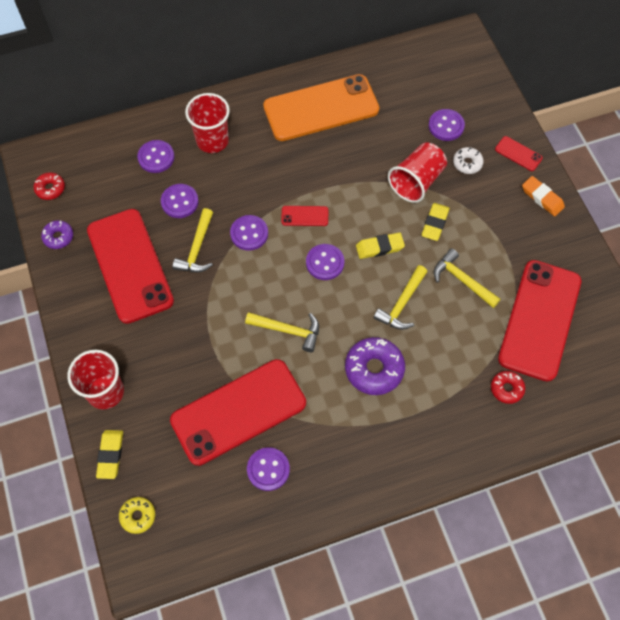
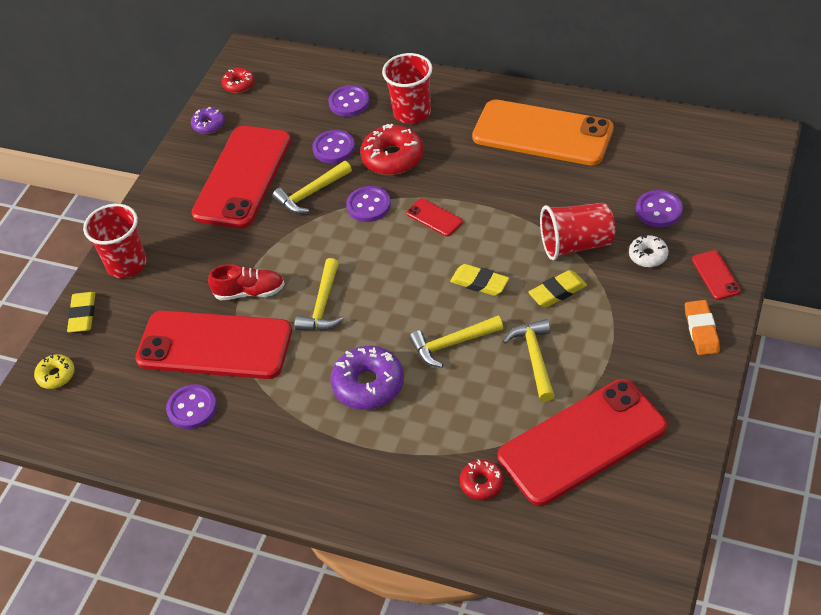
camera: 45 degrees right, 15 degrees down
yellow eraser [96,430,123,479] -> yellow eraser turned 45 degrees counterclockwise [67,292,95,333]
yellow hammer [245,312,319,352] -> yellow hammer turned 45 degrees clockwise [294,258,344,331]
purple button [306,244,344,280] -> none
none -> red shoe [208,264,285,300]
none -> red donut [360,124,424,175]

